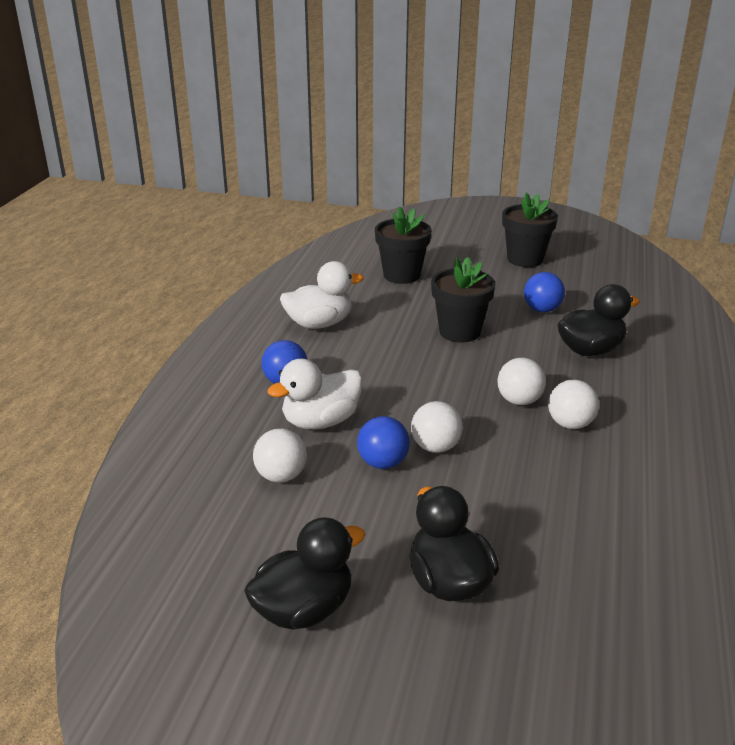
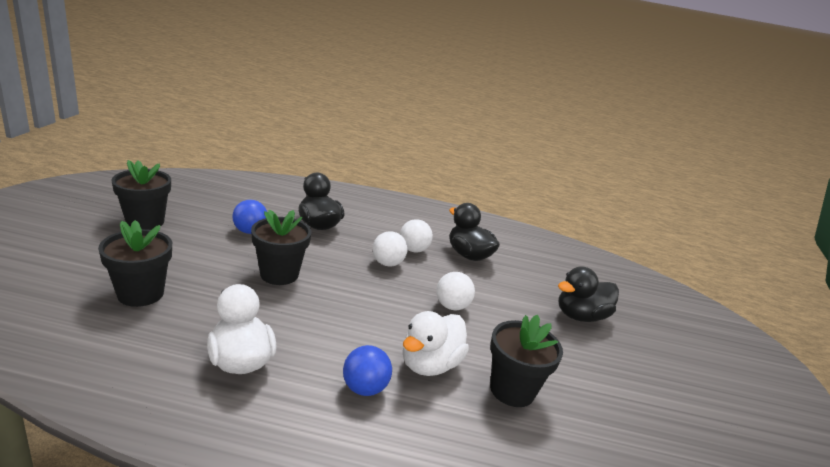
camera: 100 degrees left, 5 degrees down
black duck [244,517,366,630] -> black duck moved to [449,203,500,261]
white ball [253,429,307,482] -> black flower pot [490,315,563,407]
white duck [267,359,363,429] -> white duck turned 75 degrees clockwise [403,311,469,376]
blue ball [357,416,410,469] -> none

